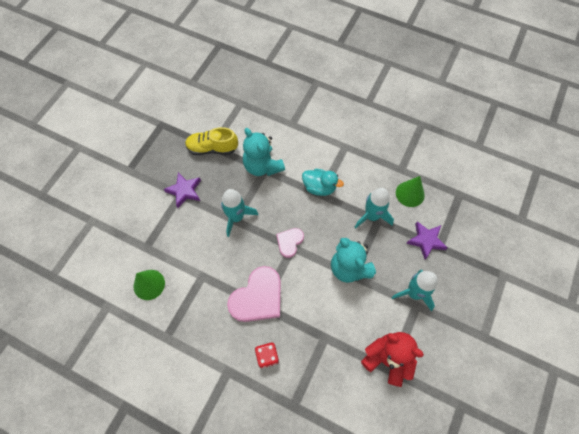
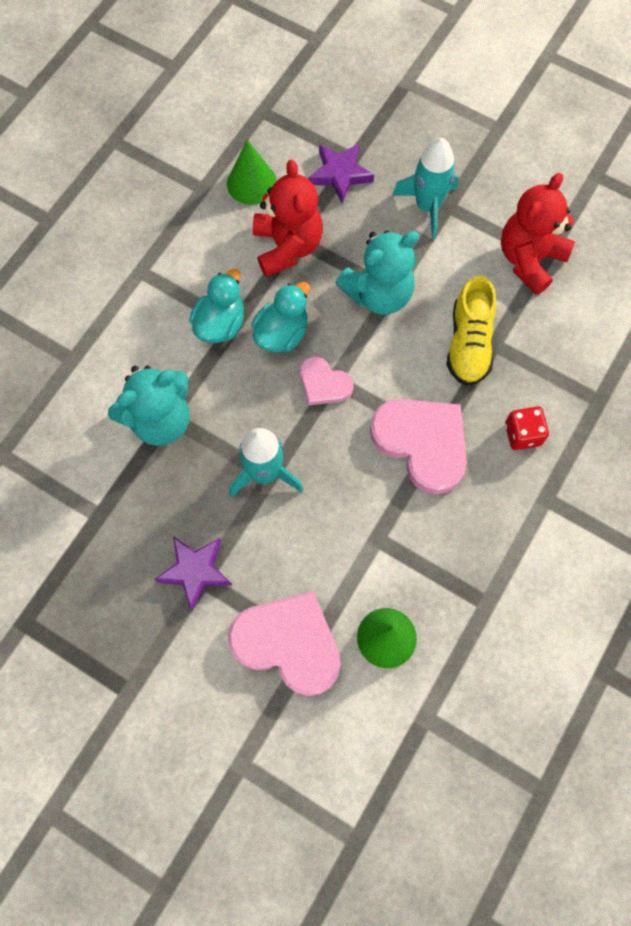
camera: 85 degrees left, 5 degrees up
yellow shoe [185,127,238,155] -> yellow shoe moved to [447,276,496,386]
turquoise rocket [355,188,394,229] -> red teddy bear [253,160,323,277]
none -> pink heart [228,591,341,696]
none -> turquoise duck [251,282,310,352]

